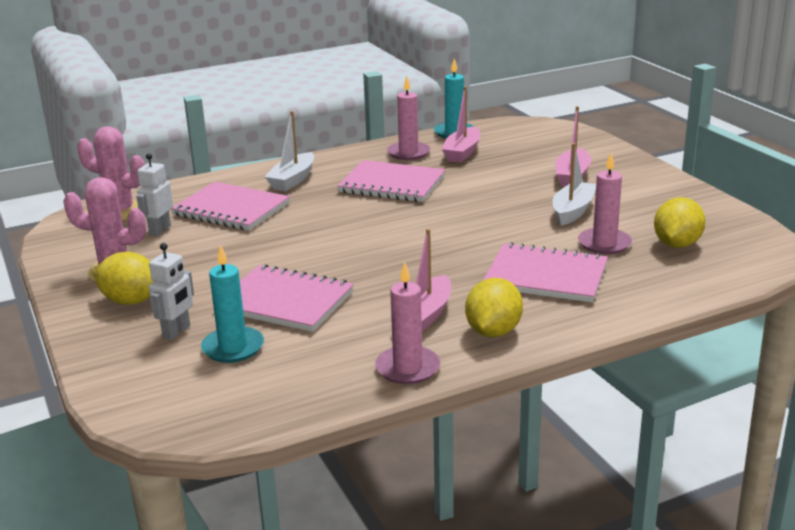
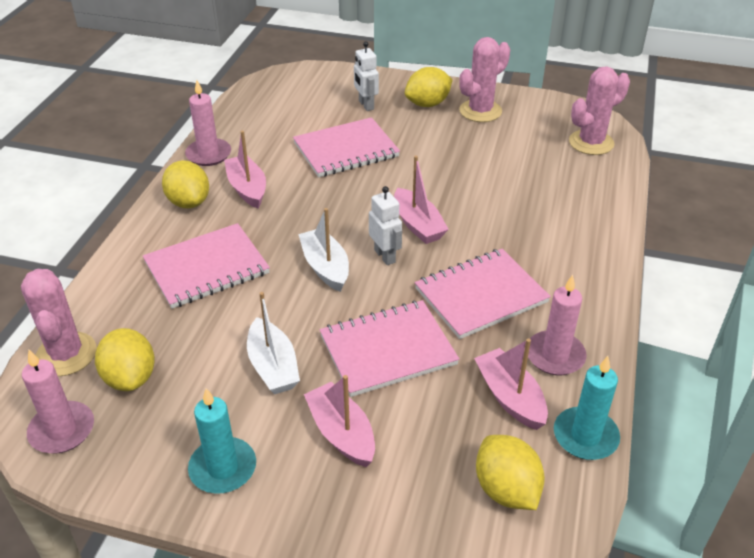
camera: 130 degrees right, 15 degrees up
white robot [136,153,173,236] -> white robot moved to [369,186,402,265]
pink notebook [172,182,290,231] -> pink notebook moved to [320,300,459,397]
turquoise candle [201,244,264,363] -> turquoise candle moved to [188,388,256,494]
white boat [265,111,314,191] -> white boat moved to [298,208,349,292]
pink candle [578,153,632,255] -> pink candle moved to [22,350,94,454]
none -> pink cactus [21,269,97,376]
none -> pink boat [394,156,449,244]
none -> yellow lemon [476,435,545,510]

